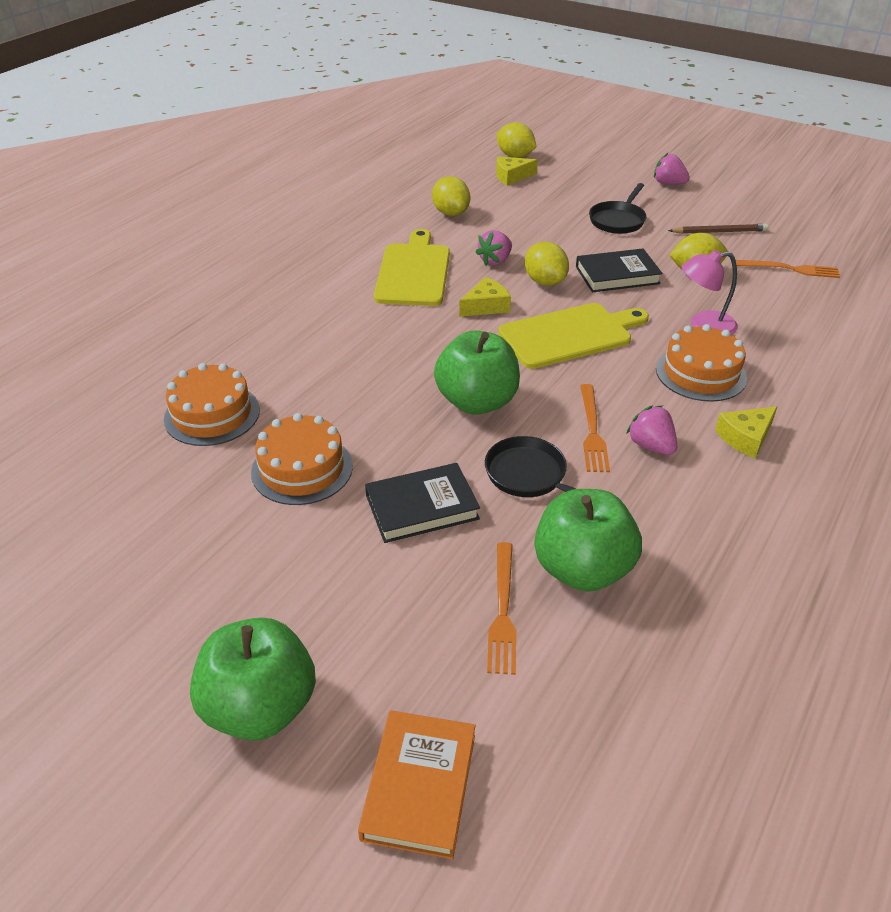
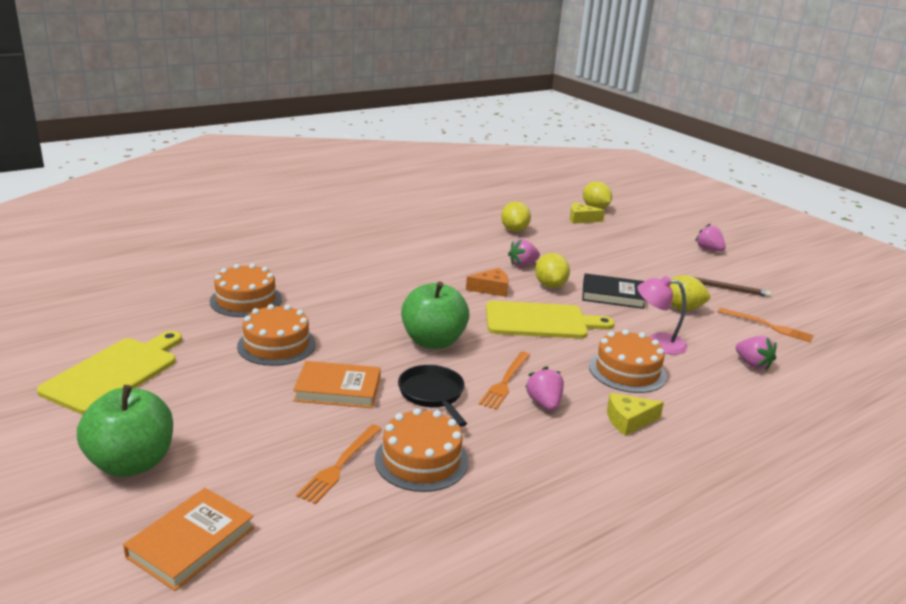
camera: 20 degrees right, 15 degrees down
black book [365,463,480,543] -> orange book [293,361,381,408]
yellow cutting board [374,229,450,306] -> yellow cutting board moved to [37,331,182,415]
yellow cheese [459,277,511,317] -> orange cheese [466,268,509,297]
green apple [534,489,642,592] -> orange cake [375,408,468,492]
black pan [589,183,647,234] -> none
none -> pink strawberry [736,336,777,371]

